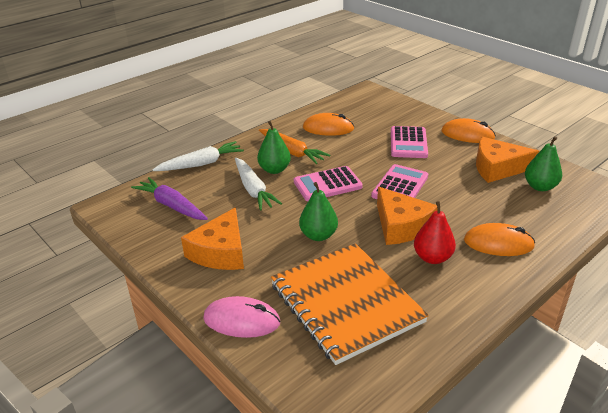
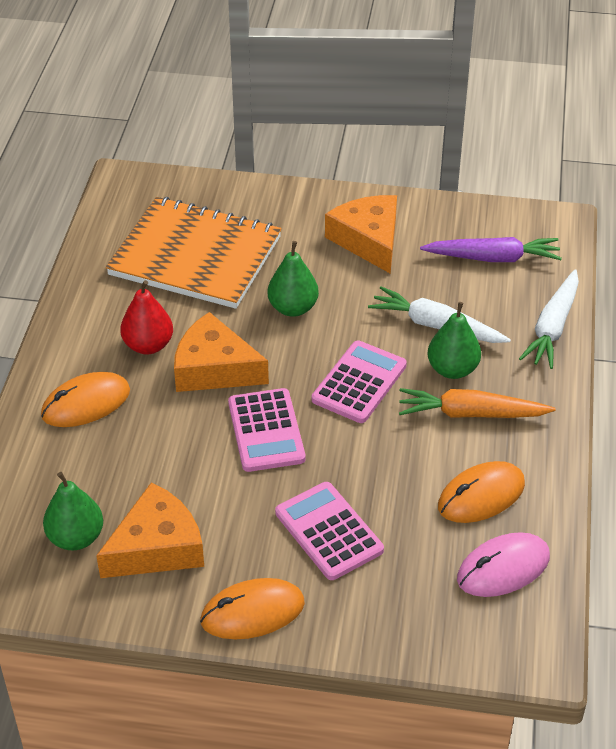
camera: 140 degrees right, 10 degrees up
pink mouse [203,296,280,338] -> pink mouse moved to [457,532,550,597]

